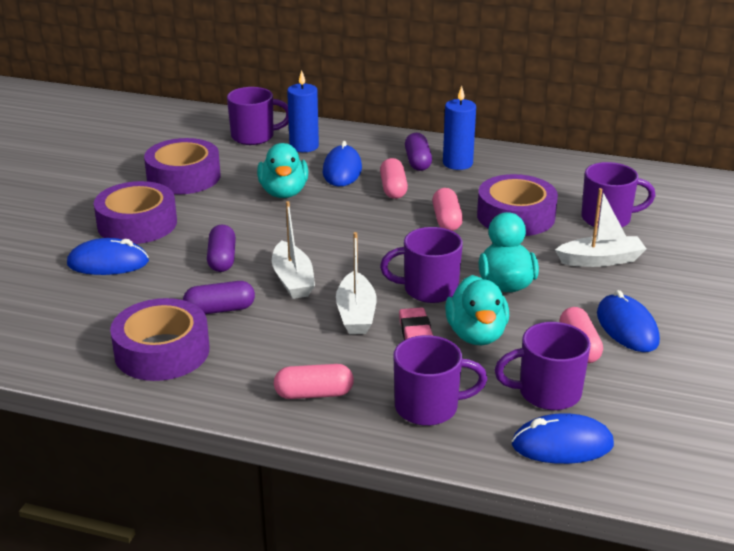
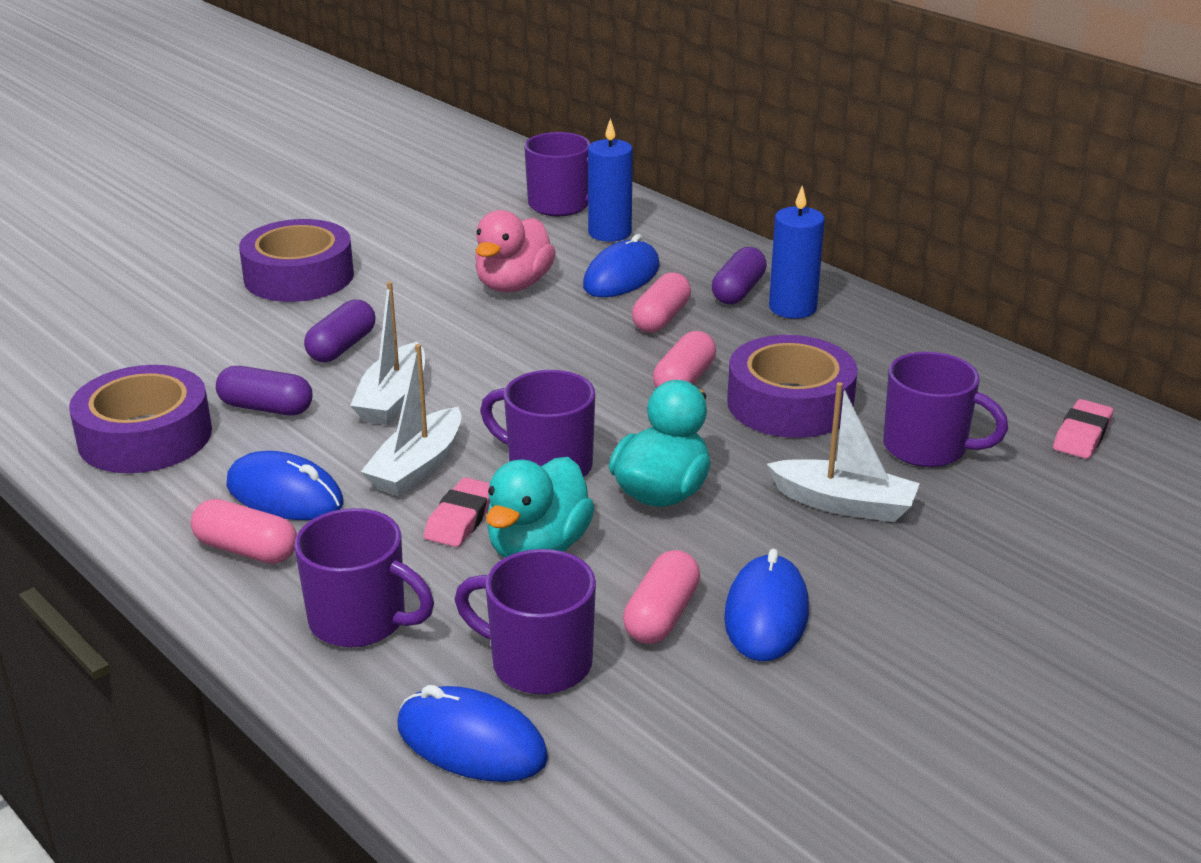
camera: 30 degrees right, 0 degrees up
blue mouse [67,238,149,275] -> blue mouse moved to [226,451,344,520]
purple tape [144,138,220,194] -> none
turquoise duck [257,143,308,198] -> pink duck [475,210,556,292]
none -> pink eraser [1053,399,1113,459]

